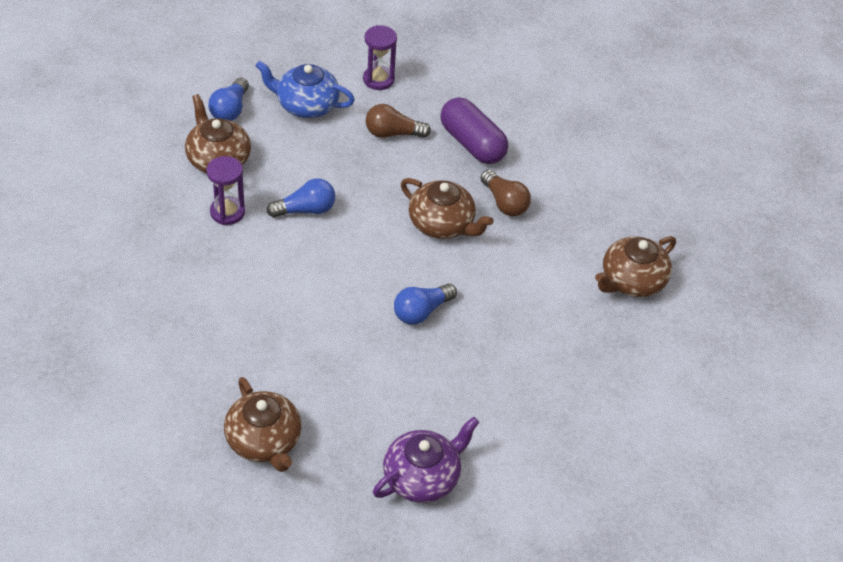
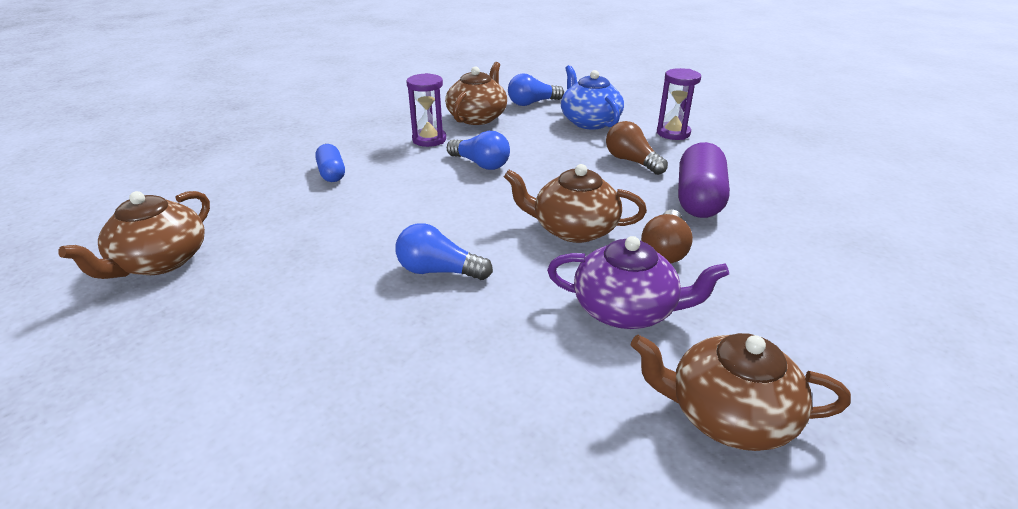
camera: 55 degrees right, 15 degrees down
purple teapot [373,417,479,503] -> purple teapot moved to [547,236,729,329]
brown teapot [401,178,494,239] -> brown teapot turned 105 degrees clockwise [504,164,647,243]
none -> blue capsule [315,144,345,182]

